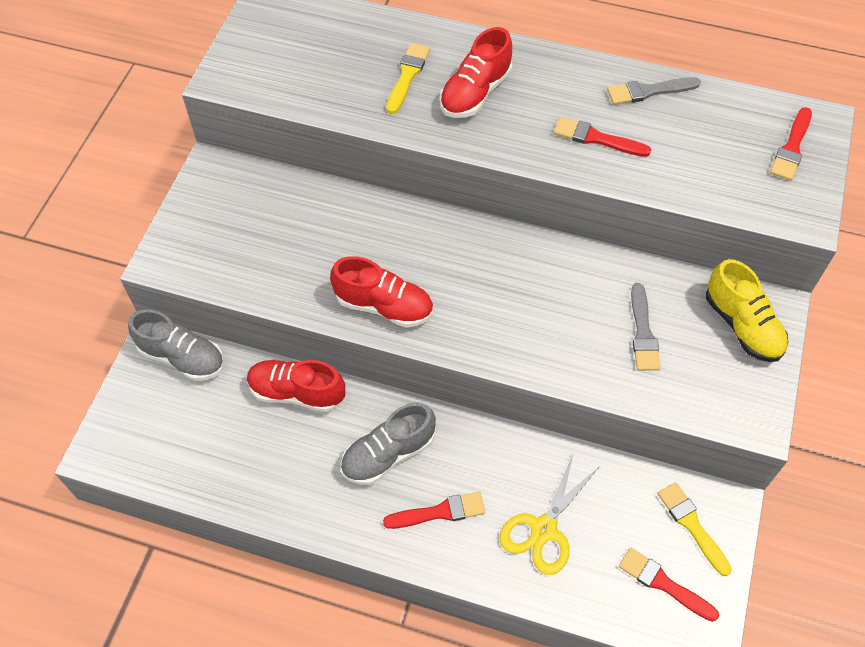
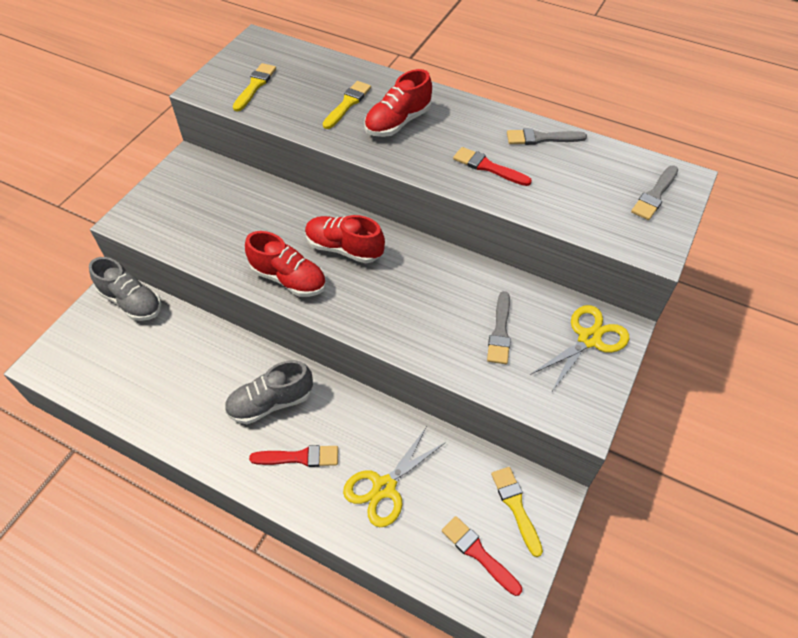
camera: 10 degrees right, 5 degrees down
red shoe [247,360,345,412] -> red shoe moved to [305,215,385,263]
yellow shoe [706,259,788,362] -> yellow scissors [530,305,629,391]
red brush [770,107,812,181] -> grey brush [631,166,678,220]
none -> yellow brush [233,63,276,111]

